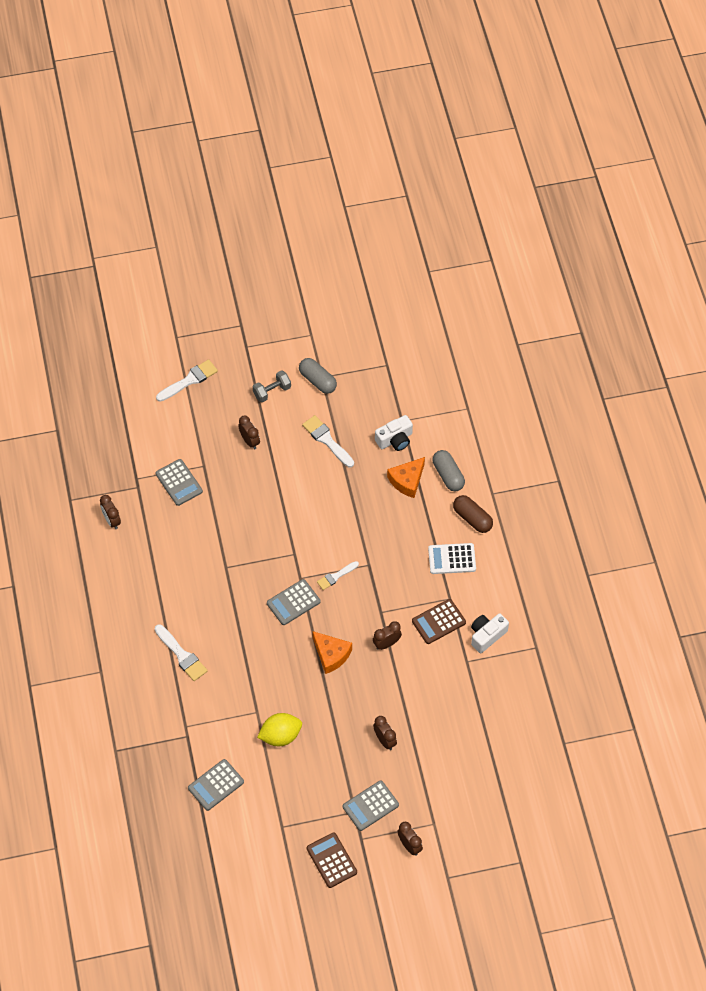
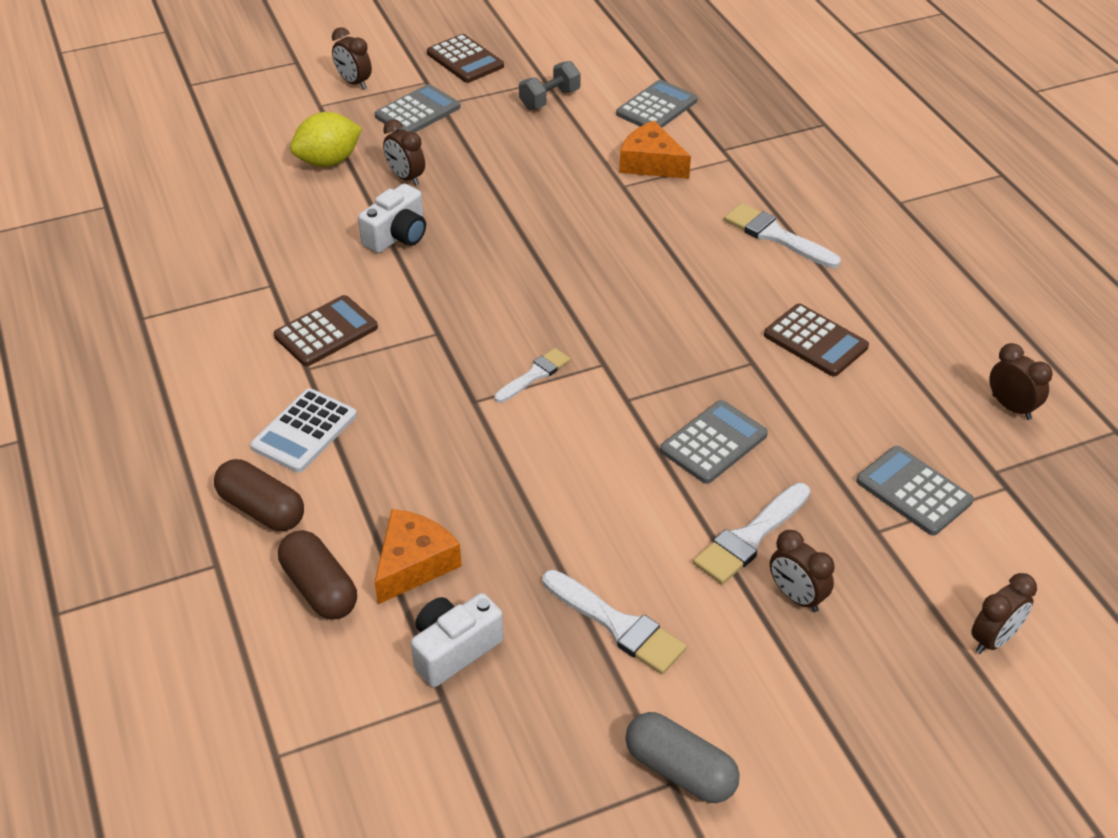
camera: 170 degrees right, 15 degrees down
white brush [156,359,218,402] -> white brush moved to [693,483,810,584]
grey dumbbell [253,370,291,402] -> grey dumbbell moved to [519,61,581,110]
yellow lemon [257,713,302,746] -> yellow lemon moved to [290,112,362,167]
grey calculator [267,579,320,625] -> grey calculator moved to [660,400,768,484]
orange cheese [312,631,352,674] -> orange cheese moved to [619,121,691,179]
brown clock [373,621,402,650] -> brown clock moved to [971,573,1037,654]
white calculator [428,543,476,574] -> white calculator turned 135 degrees clockwise [250,388,357,473]
grey capsule [433,450,465,492] -> brown capsule [278,530,357,620]
white camera [471,613,509,653] -> white camera moved to [358,184,426,253]
none -> brown calculator [764,304,869,377]

